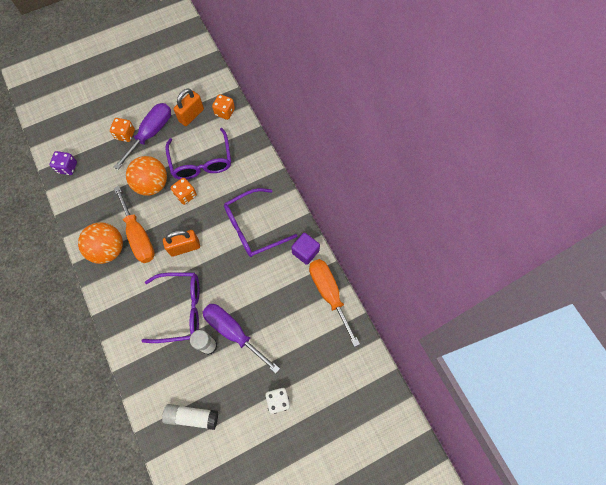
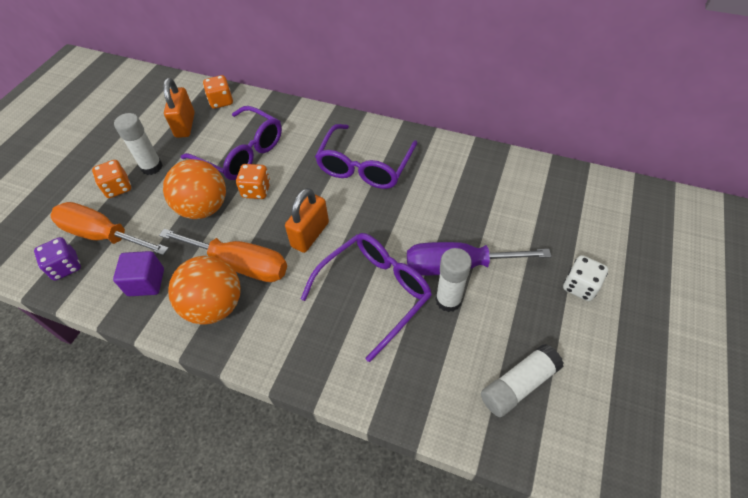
camera: 40 degrees left, 15 degrees down
purple screwdriver [114,103,171,170] -> white glue stick [114,113,163,175]
purple cube [291,233,320,265] -> purple cube moved to [113,251,164,296]
orange screwdriver [309,259,360,347] -> orange screwdriver moved to [50,202,169,255]

